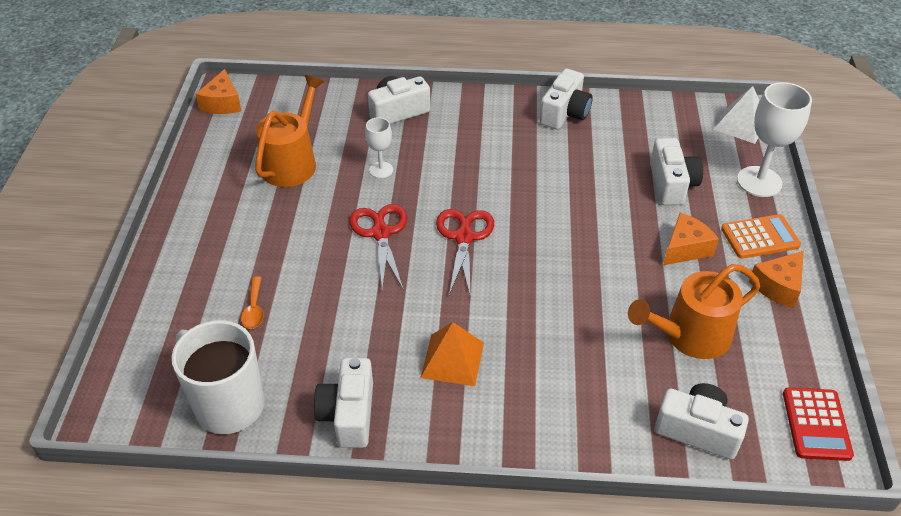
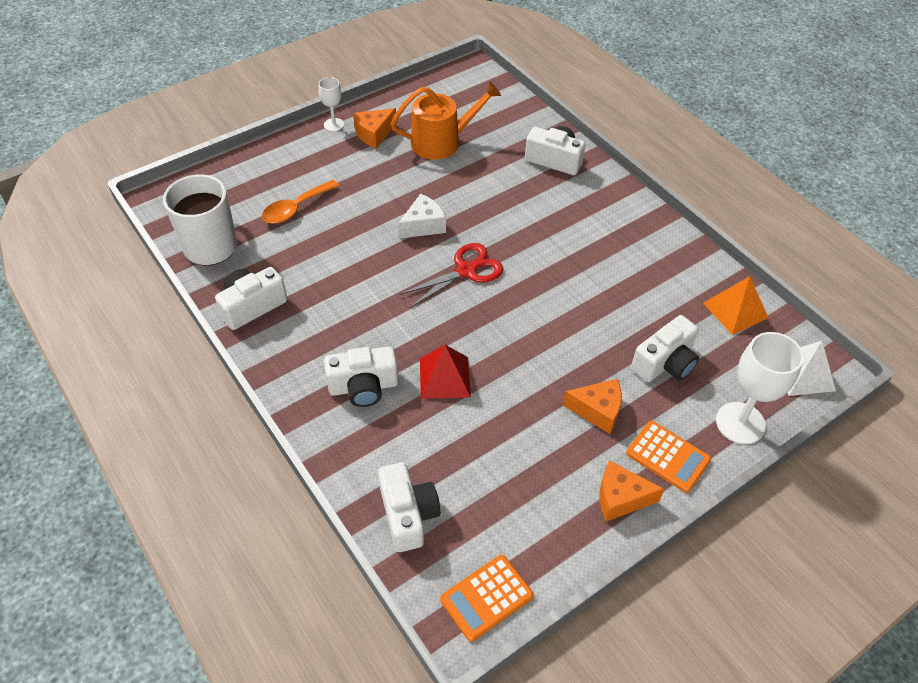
camera: 50 degrees right, 5 degrees up
orange cheese [196,69,241,114] -> orange cheese moved to [353,108,397,149]
orange spoon [241,276,264,329] -> orange spoon [262,180,339,224], size x1.56
red scissors [349,204,407,290] -> white cheese [398,194,446,239]
white goblet [365,117,393,178] -> white goblet moved to [318,77,344,132]
orange pyramid [420,322,484,386] -> orange pyramid moved to [703,276,768,335]
white camera [540,69,593,129] -> white camera moved to [324,346,398,407]
orange watering can [628,264,760,359] -> none
red calculator [783,388,854,461] -> orange calculator [440,555,534,642]
none -> red pyramid [420,345,471,399]

